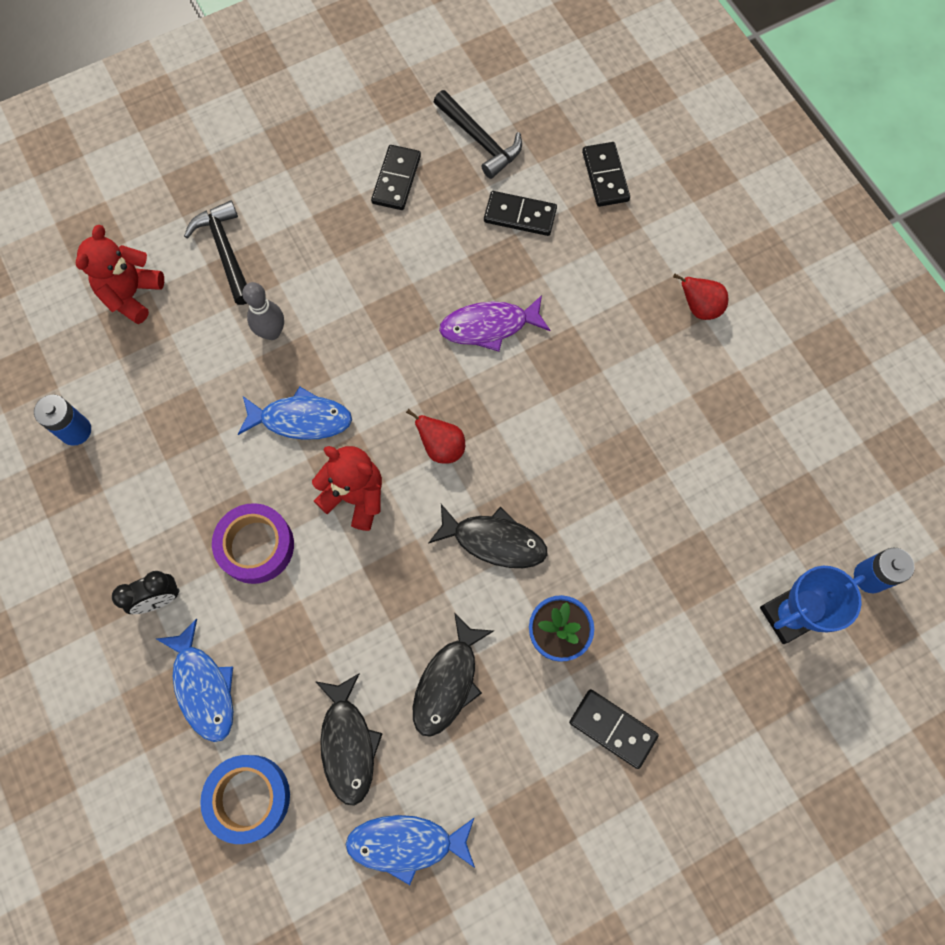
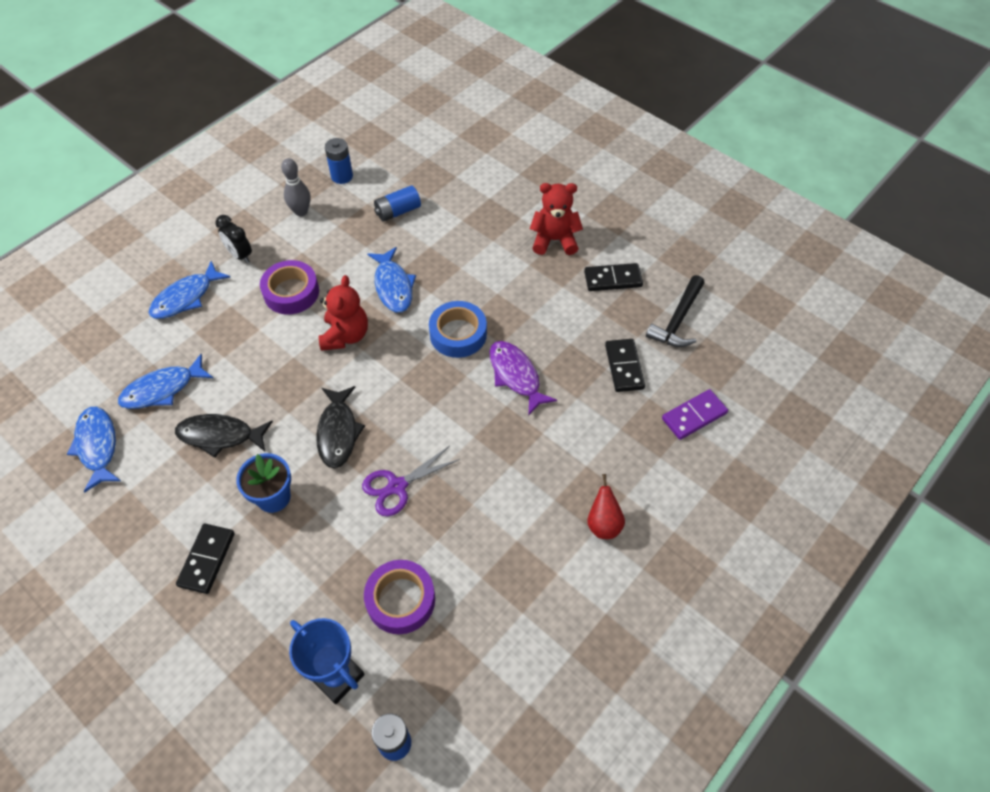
camera: 70 degrees right, 15 degrees down
red teddy bear [76,225,164,324] -> red teddy bear moved to [530,183,583,255]
black hammer [184,200,247,305] -> none
blue tape [200,755,290,844] -> blue tape moved to [429,301,487,358]
grey bowling pin [242,282,284,340] -> grey bowling pin moved to [281,158,311,216]
black fish [315,673,383,806] -> blue fish [118,354,213,409]
red pear [406,409,465,464] -> none
black domino [582,142,630,207] -> purple domino [662,389,728,440]
none -> purple scissors [362,446,460,516]
none -> purple tape [364,560,435,634]
none -> blue battery [374,185,421,222]

